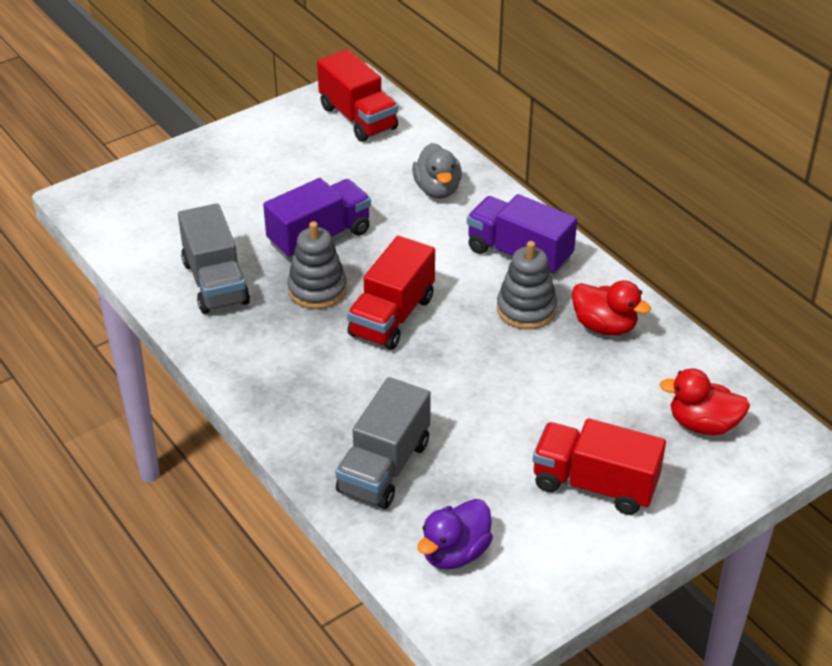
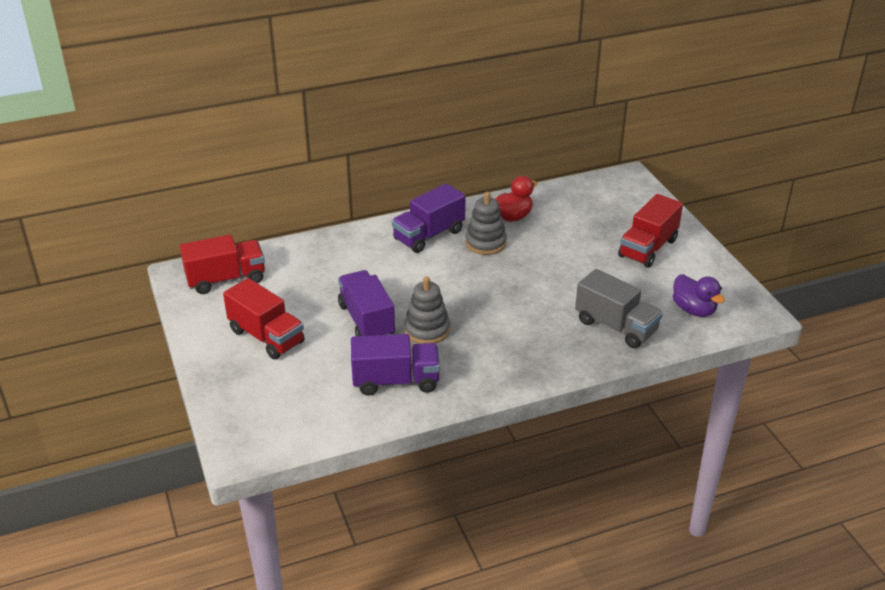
camera: 75 degrees left, 5 degrees down
grey truck [178,203,250,314] -> purple truck [351,334,440,396]
red truck [347,236,435,350] -> red truck moved to [223,278,305,359]
grey duck [412,143,462,198] -> none
red duck [660,368,750,435] -> none

